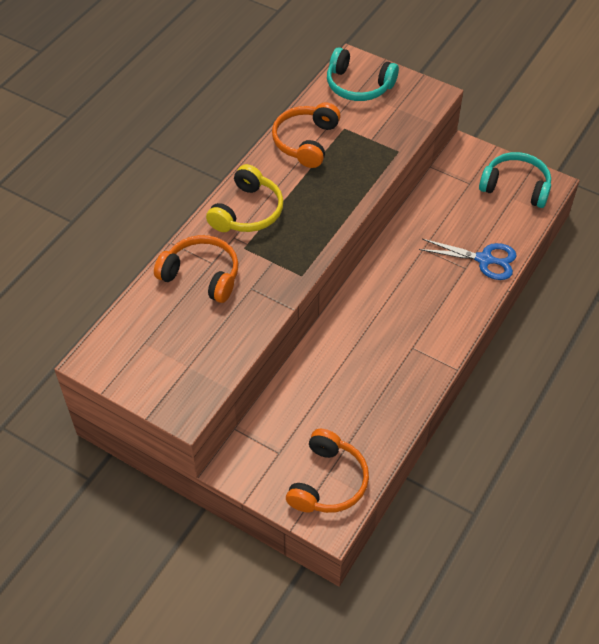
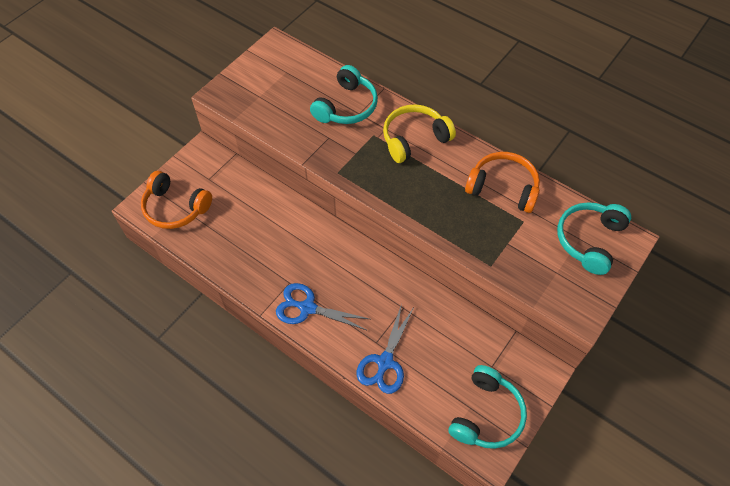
camera: 95 degrees right, 5 degrees up
orange headphones [154,235,239,303] -> turquoise headphones [310,65,378,124]
yellow headphones [206,164,284,232] -> yellow headphones turned 120 degrees clockwise [383,104,456,163]
none -> blue scissors [276,283,369,330]

